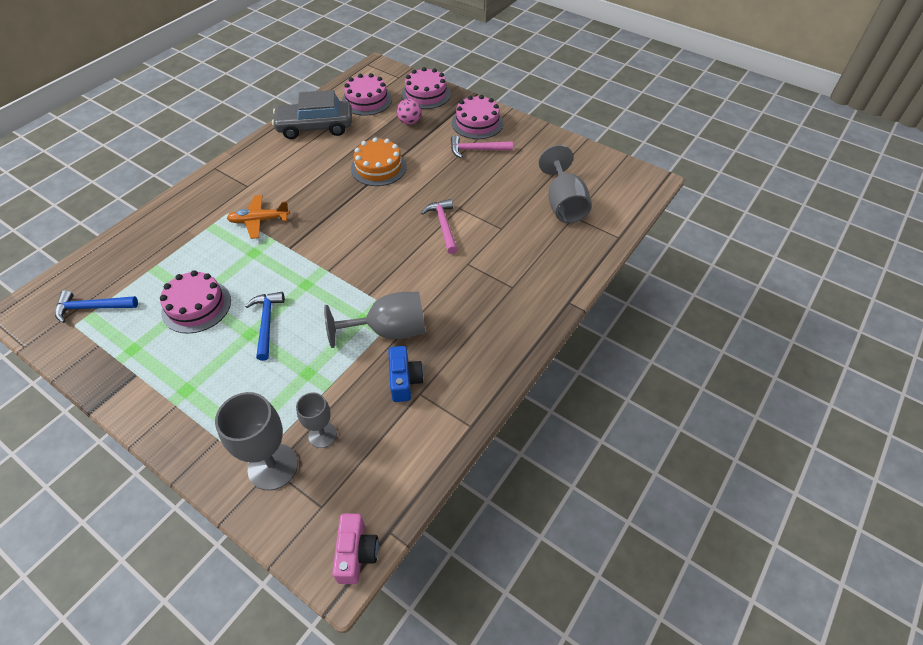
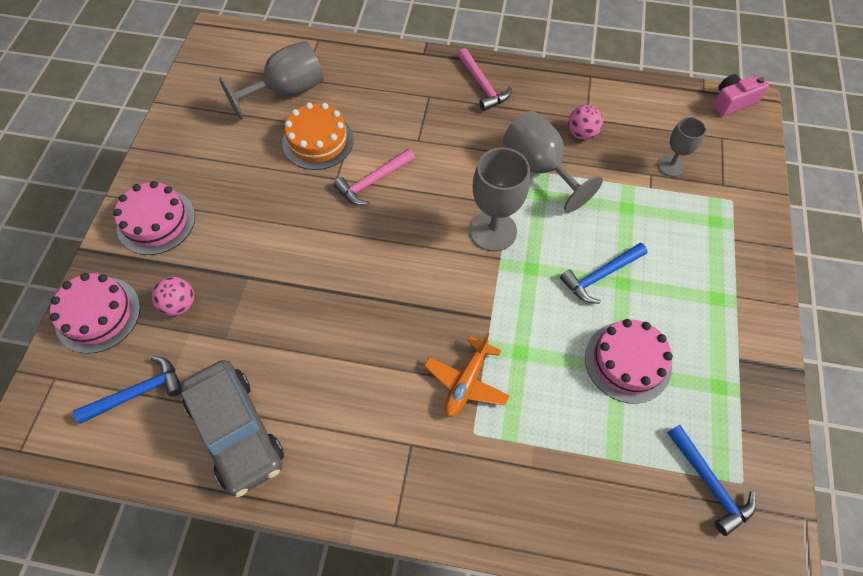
camera: 115 degrees left, 10 degrees up
grey goblet [215,392,298,491] -> grey goblet moved to [470,147,530,252]
orange plane [227,195,290,239] -> orange plane turned 60 degrees clockwise [424,332,510,417]
pink cake [342,73,392,116] -> blue hammer [73,356,182,424]
orange cake [351,137,407,186] -> orange cake moved to [282,103,354,170]
blue camera [388,346,424,402] -> pink ball [568,105,603,140]
pink hammer [451,135,513,158] -> pink hammer moved to [458,48,512,111]

